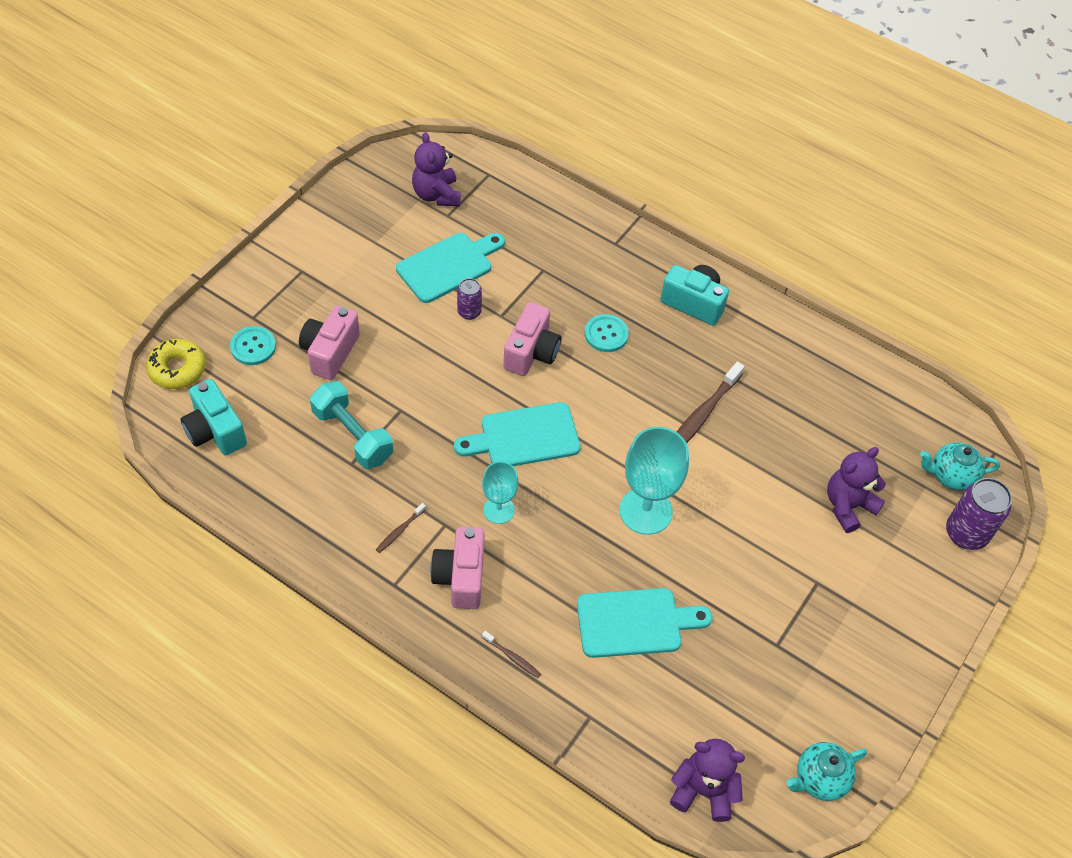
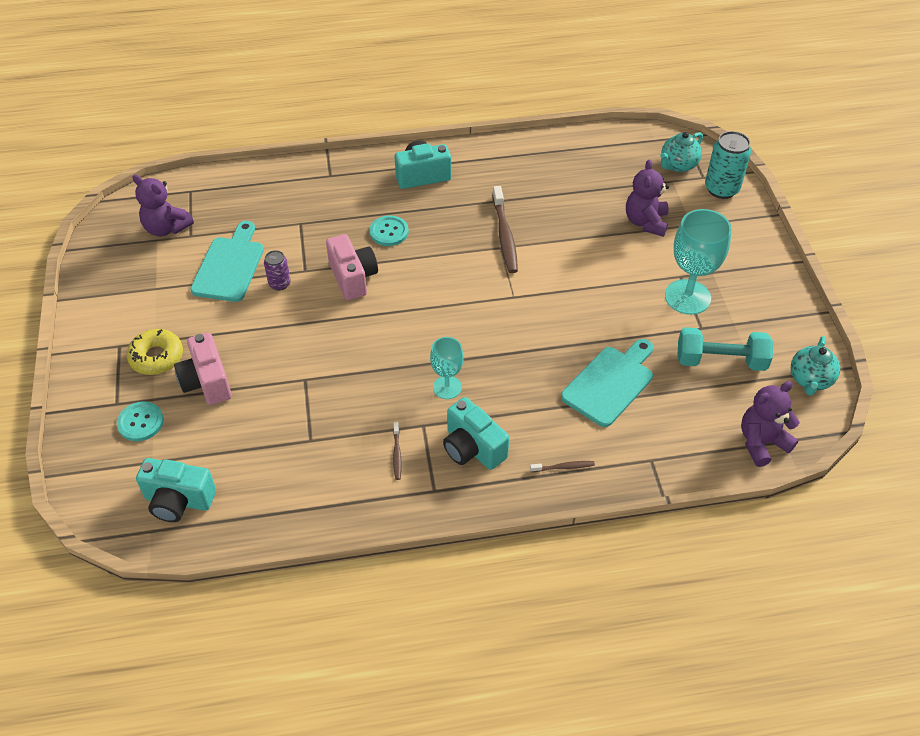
camera: 40 degrees left, 5 degrees down
yellow donut [146,339,206,389] -> yellow donut moved to [127,329,183,375]
turquoise dumbbell [310,381,393,469] -> turquoise dumbbell moved to [677,327,773,371]
pink camera [430,527,485,609] -> turquoise camera [443,397,509,470]
turquoise cutting board [454,402,581,466] -> none
turquoise goblet [620,427,689,535] -> turquoise goblet moved to [665,209,731,315]
purple can [946,478,1012,550] -> turquoise can [705,131,751,199]

